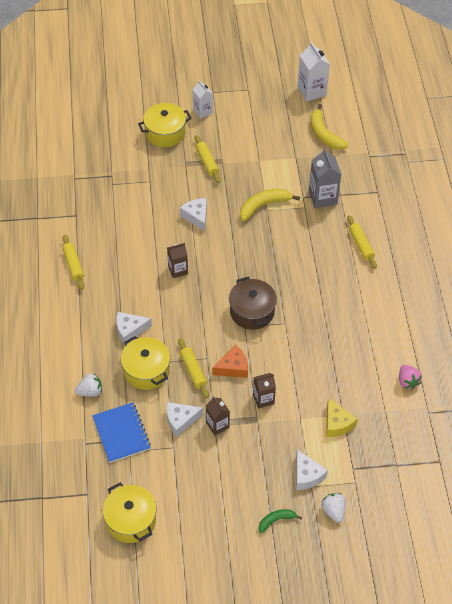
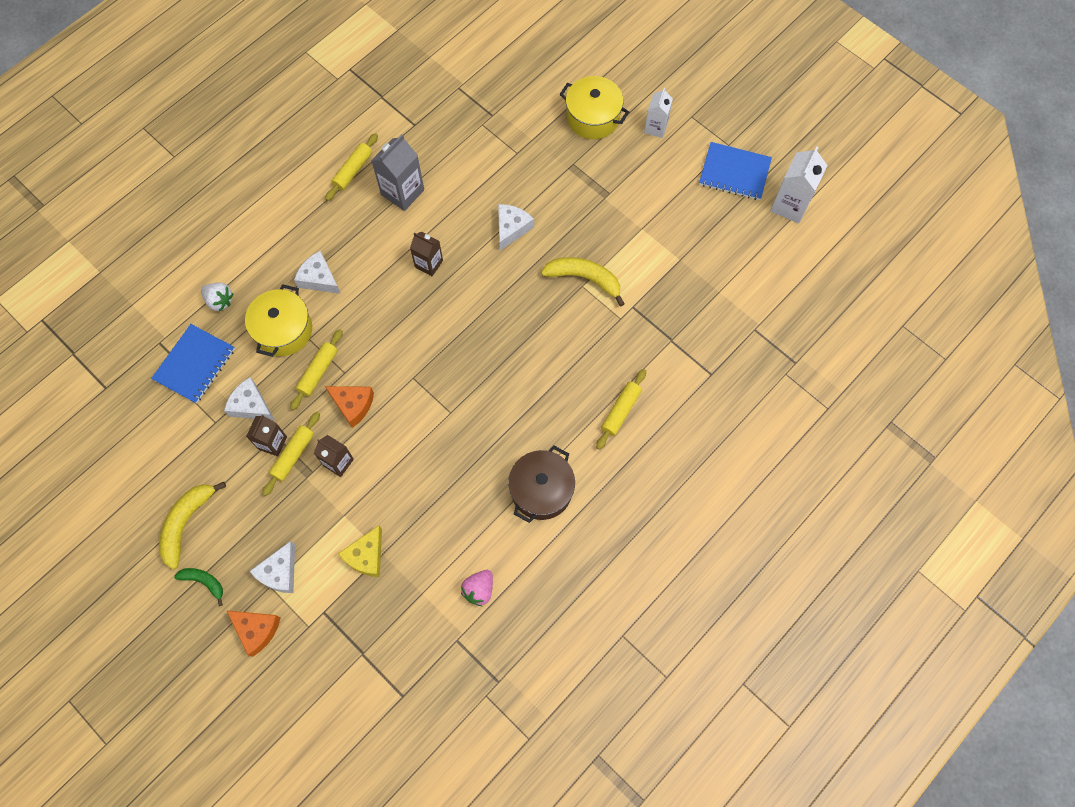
camera: 50 degrees right, 15 degrees up
yellow pot [103,482,157,543] -> none
yellow rolling pin [195,135,220,183] -> yellow rolling pin moved to [262,412,320,496]
brown pot [229,277,277,330] -> brown pot moved to [508,446,575,523]
grey carton [309,148,342,208] -> grey carton moved to [371,134,424,211]
yellow banana [311,104,349,150] -> yellow banana moved to [159,482,226,570]
white strawberry [321,493,346,523] -> orange cheese [226,610,281,657]
none -> blue notebook [699,142,772,200]

